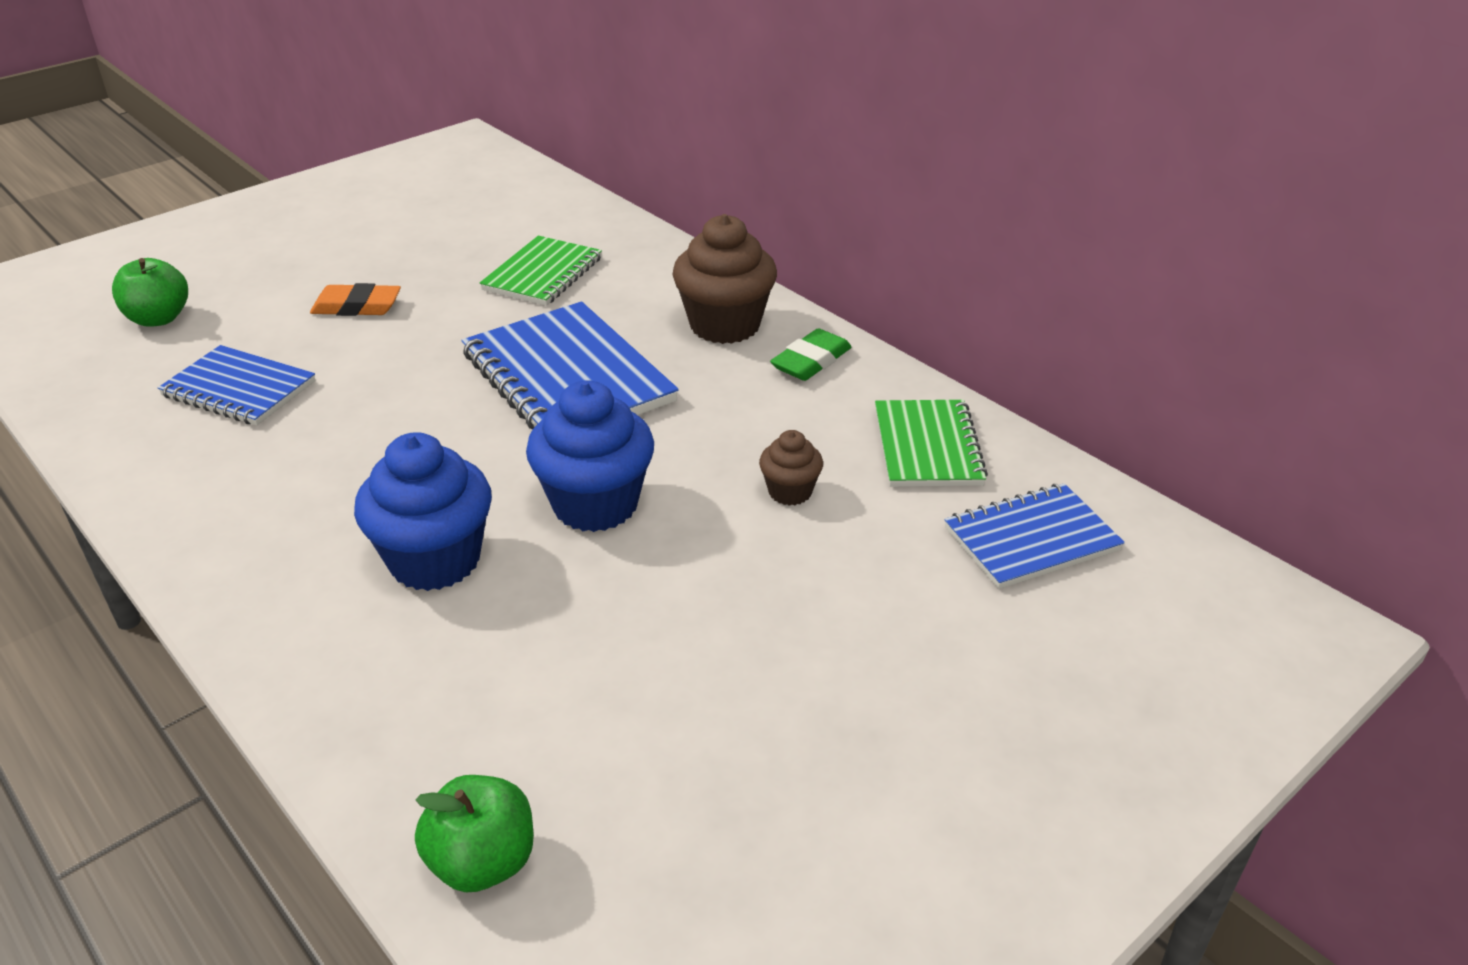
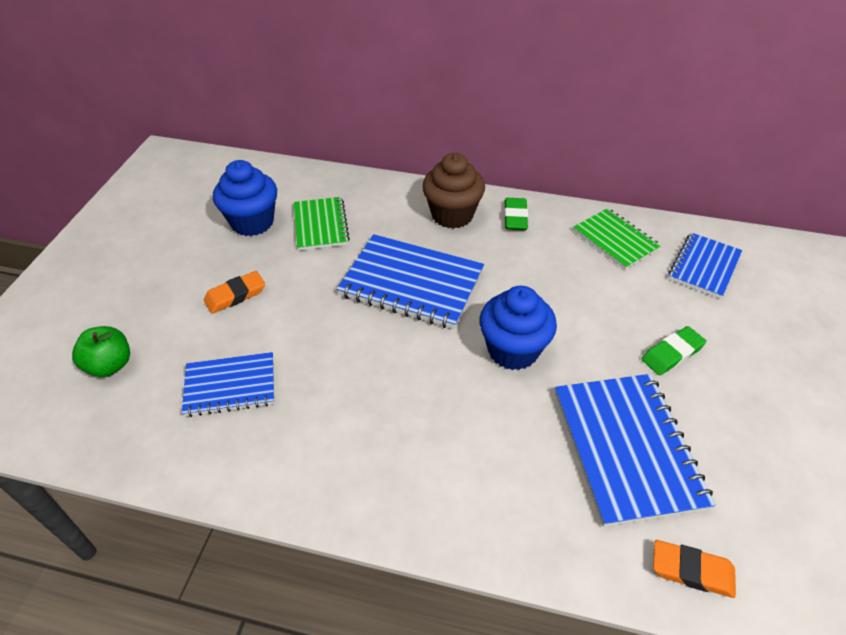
camera: 35 degrees left, 10 degrees up
blue cupcake [354,432,492,591] -> blue cupcake moved to [213,160,277,236]
green apple [415,775,534,892] -> orange eraser [653,540,736,598]
brown cupcake [759,430,823,506] -> none
none -> blue notebook [555,374,715,527]
none -> green eraser [642,326,706,375]

